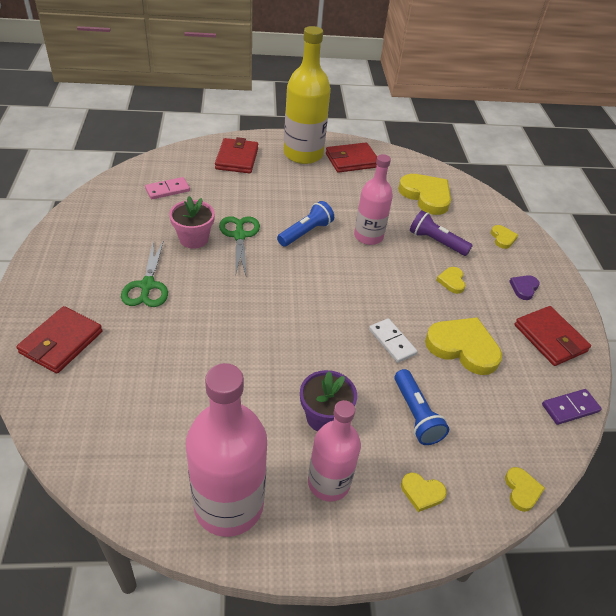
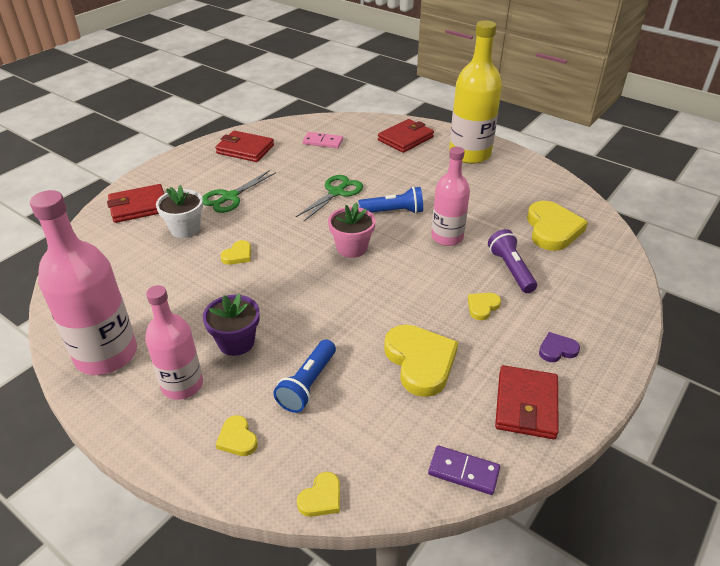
camera: 45 degrees right, 5 degrees down
pink flower pot [169,196,215,249] -> pink flower pot moved to [328,202,376,258]
red wallet [326,142,377,173] -> red wallet moved to [215,130,274,162]
white domino [369,318,418,363] -> none
yellow heart [491,225,518,249] -> yellow heart moved to [220,240,251,265]
none -> white flower pot [156,185,203,238]

